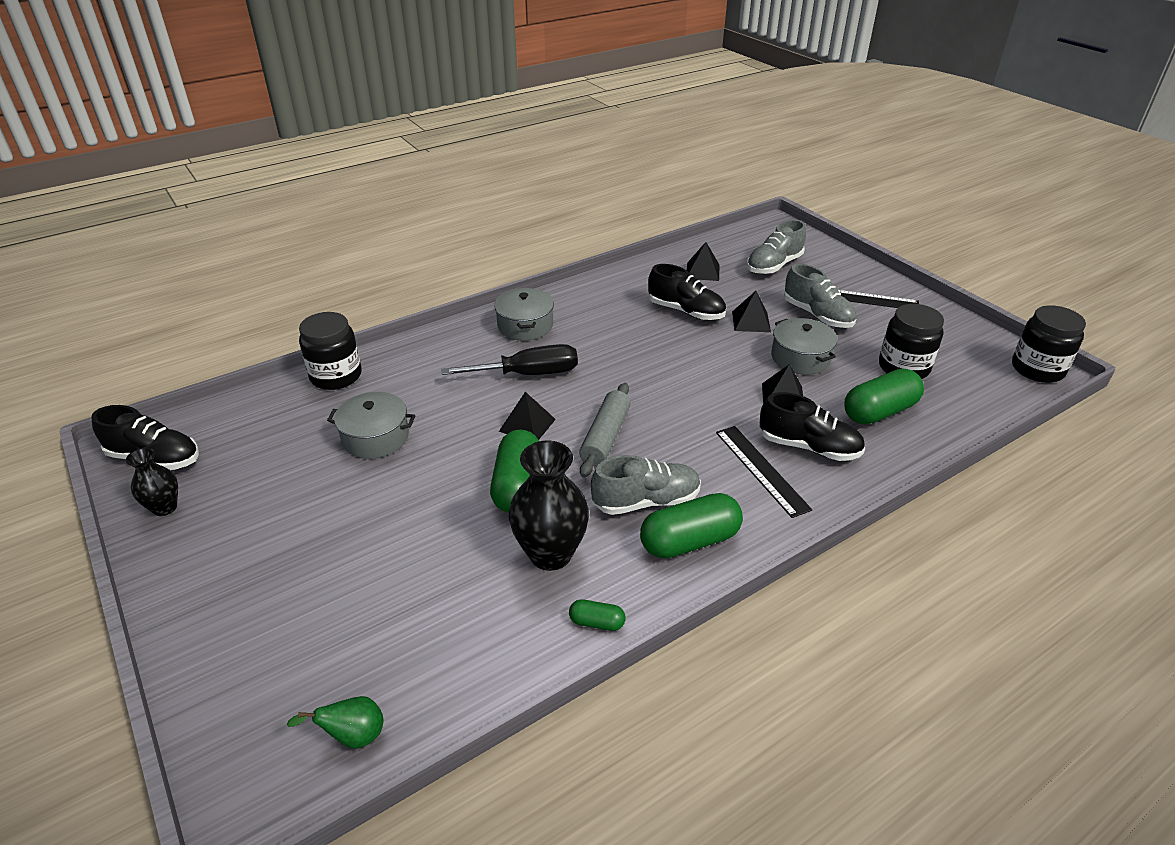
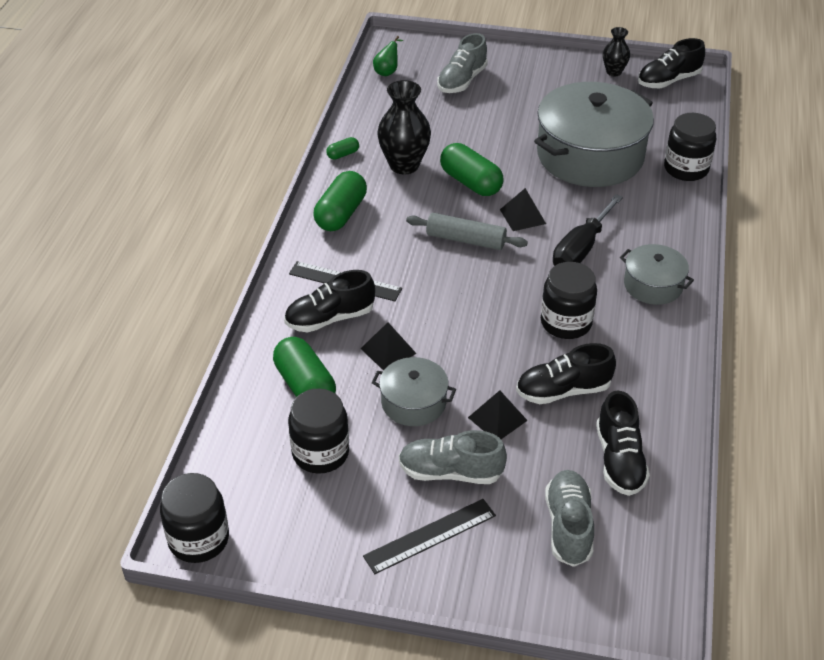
camera: 135 degrees right, 5 degrees up
grey pot [327,392,415,459] -> grey pot [534,82,654,187], size x2.04
grey rolling pin [579,383,631,478] -> grey rolling pin turned 45 degrees counterclockwise [406,213,528,250]
grey shoe [591,455,701,515] -> grey shoe moved to [437,33,488,93]
black pyramid [687,242,720,281] -> black shoe [596,390,650,496]
green capsule [844,368,924,425] -> green capsule turned 45 degrees counterclockwise [273,337,336,397]
none -> black jar [541,262,597,339]

